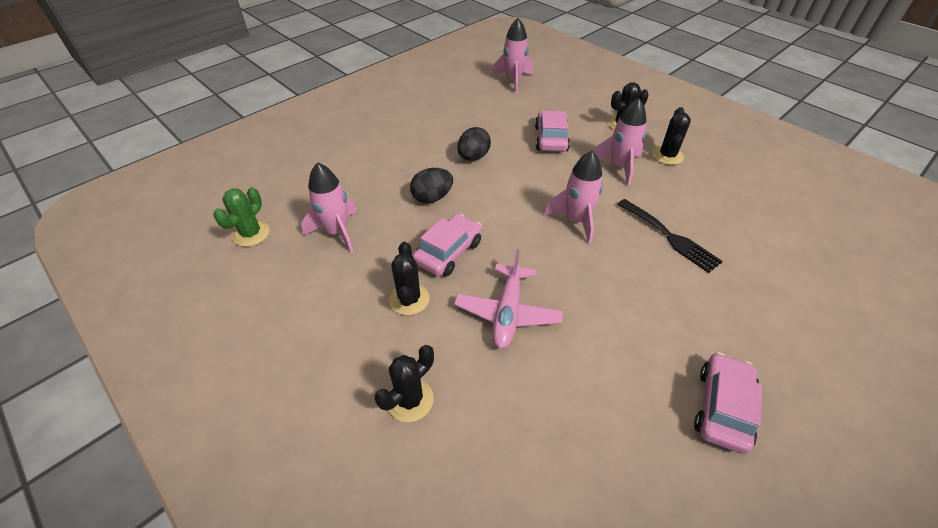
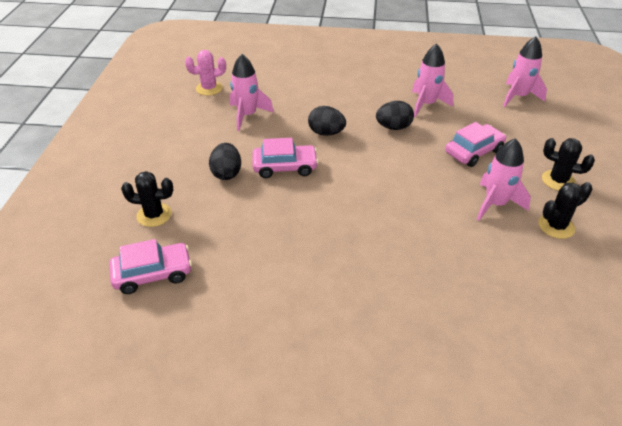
camera: 50 degrees right, 5 degrees down
green cactus [213,187,270,247] -> pink cactus [185,50,226,96]
black cactus [389,242,430,315] -> black egg [209,143,241,180]
pink plane [454,250,563,349] -> none
pink rocket [544,151,603,244] -> pink rocket moved to [412,43,453,117]
black fork [617,199,723,273] -> none
pink car [694,352,762,454] -> pink car moved to [109,239,192,294]

